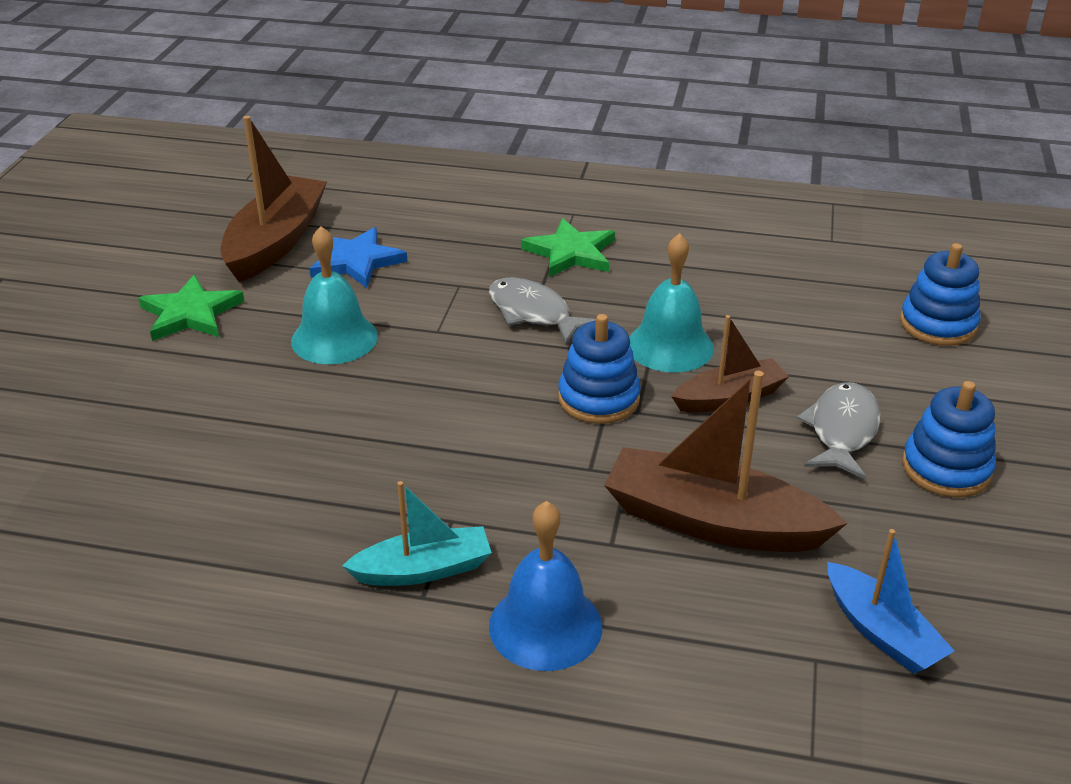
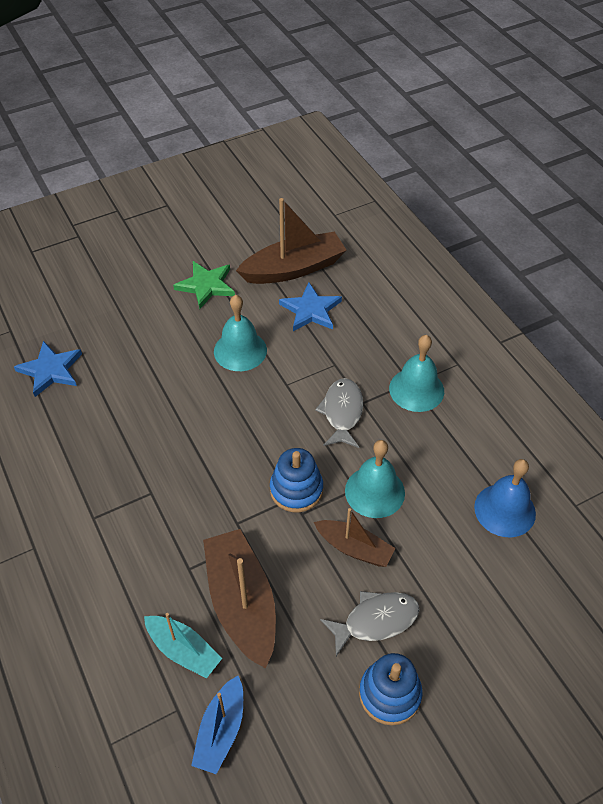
camera: 50 degrees right, 15 degrees up
turquoise boat [342,481,492,586] -> turquoise boat moved to [144,613,222,678]
blue bell [489,501,602,671] -> blue bell moved to [474,459,536,537]
green star [521,218,615,277] -> turquoise bell [389,335,444,412]
blue stacking toy [900,243,980,346] -> none
none -> blue star [14,341,82,397]

